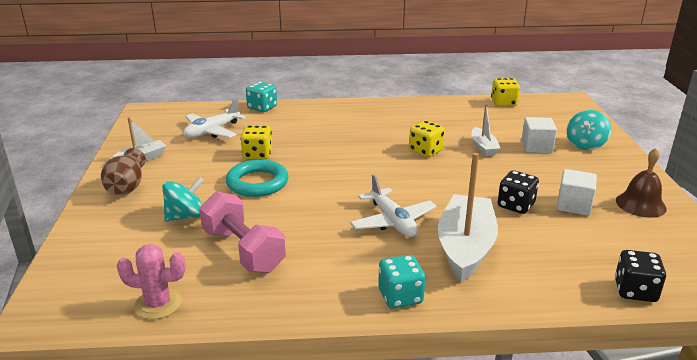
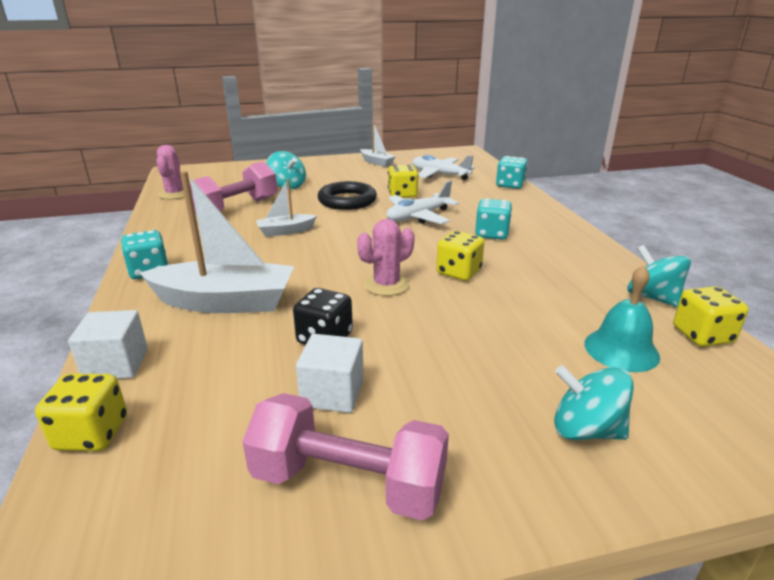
camera: 80 degrees right, 0 degrees up
brown vase [101,148,146,195] -> none
turquoise ring [226,159,288,197] -> black ring [318,181,377,210]
white plane [350,174,437,237] -> white plane moved to [387,181,459,224]
white boat [471,104,501,156] -> white boat moved to [256,179,317,237]
white cube [522,117,557,153] -> white cube moved to [68,310,148,379]
black dice [615,250,666,302] -> yellow dice [35,373,127,451]
brown bell [616,148,667,218] -> pink dumbbell [242,393,449,521]
none -> pink cactus [357,219,415,296]
none -> turquoise dice [475,199,512,240]
none -> turquoise bell [584,265,660,372]
none -> turquoise spinning top [627,245,691,307]

